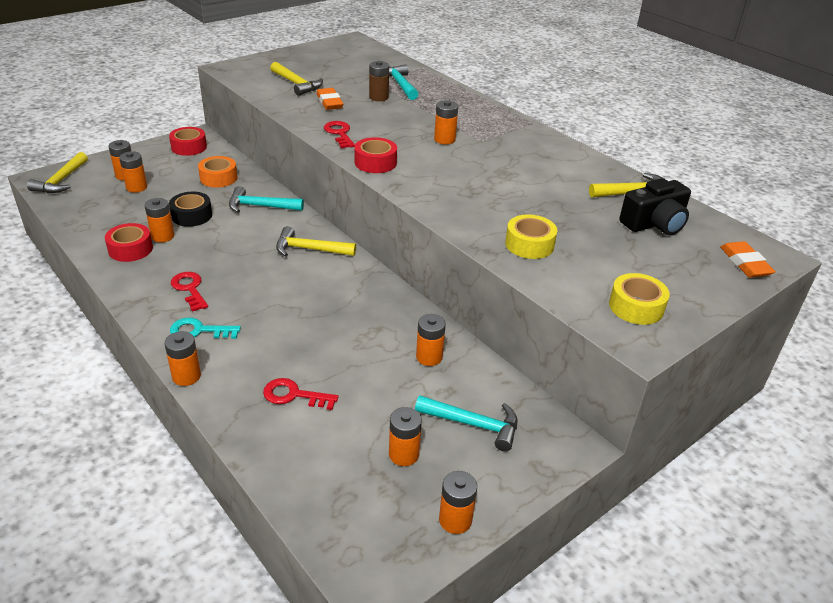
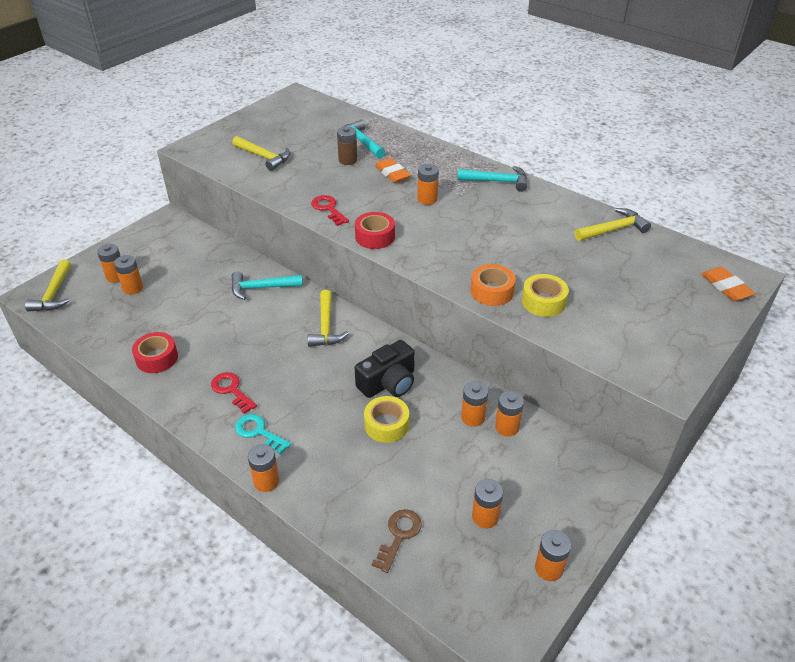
camera: 10 degrees left, 5 degrees up
orange battery [145,198,174,243] -> orange battery moved to [495,391,524,436]
red tape [169,127,207,156] -> none
black tape [169,192,212,227] -> none
turquoise key [170,318,241,339] -> turquoise key turned 45 degrees clockwise [235,414,291,455]
orange tape [198,156,237,187] -> orange tape moved to [470,264,516,306]
red key [263,378,338,410] -> none
yellow hammer [276,226,356,257] -> yellow hammer turned 90 degrees counterclockwise [308,290,349,347]
orange eraser [316,88,343,110] -> orange eraser moved to [375,158,411,183]
turquoise hammer [415,395,517,452] -> turquoise hammer moved to [457,166,527,192]
yellow tape [609,273,670,325] -> yellow tape moved to [364,396,409,443]
black camera [619,178,691,235] -> black camera moved to [355,340,415,398]
none -> brown key [372,509,422,573]

